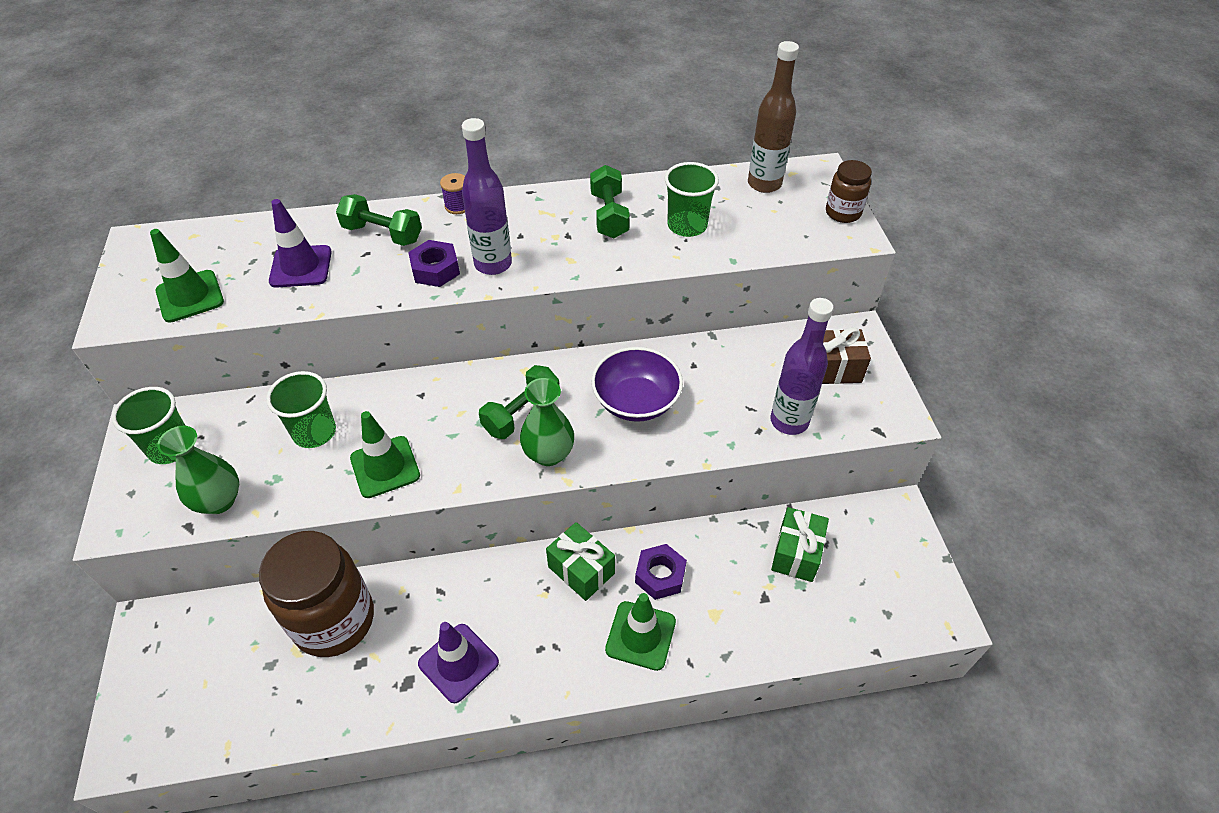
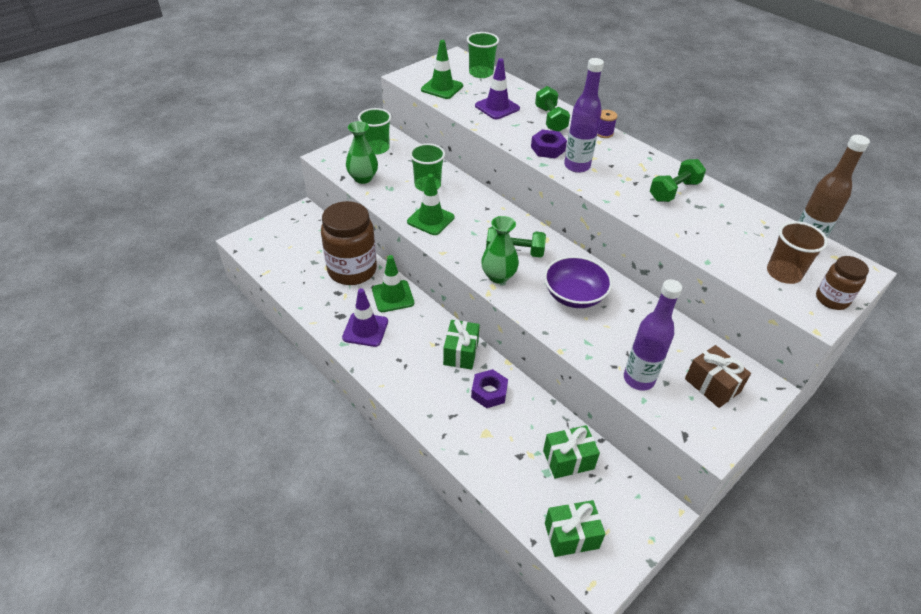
camera: 55 degrees right, 5 degrees down
green traffic cone [605,593,676,671] -> green traffic cone moved to [372,255,414,312]
green cup [664,162,719,237] -> green cup moved to [467,32,499,78]
none -> green gift [545,500,605,557]
none -> brown cup [767,221,828,284]

